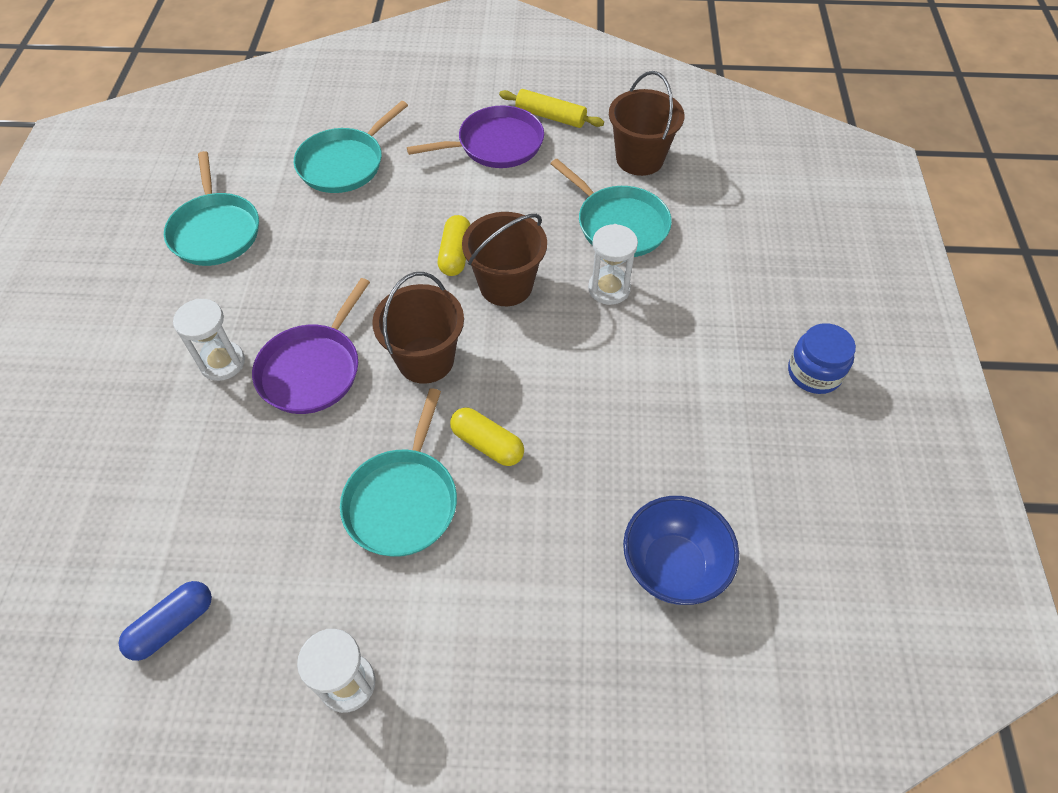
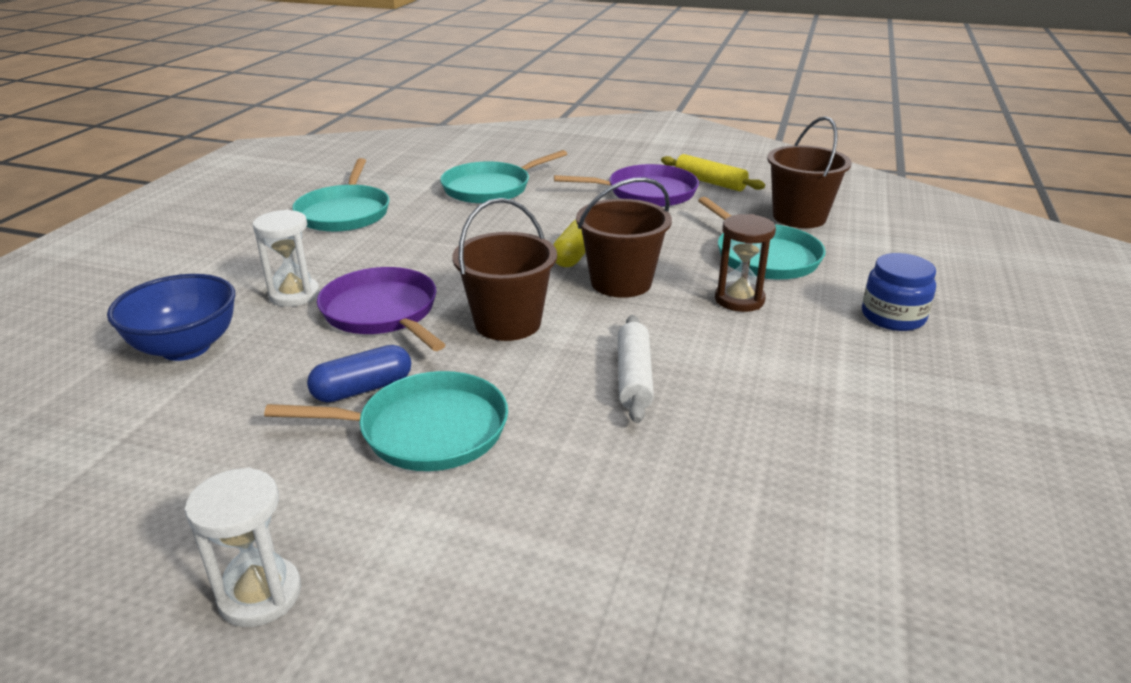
camera: 15 degrees right, 25 degrees down
blue capsule [118,581,212,661] -> blue capsule moved to [307,345,411,403]
purple pan [252,278,370,414] -> purple pan turned 105 degrees clockwise [317,267,445,351]
turquoise pan [340,388,457,557] -> turquoise pan turned 120 degrees counterclockwise [264,371,508,471]
yellow capsule [450,407,524,466] -> none
white hourglass [588,224,638,305] -> brown hourglass [715,214,776,312]
blue bowl [623,496,739,605] -> blue bowl moved to [107,274,235,361]
blue jar [788,323,856,394] -> blue jar moved to [862,253,936,331]
none -> white rolling pin [618,315,654,423]

